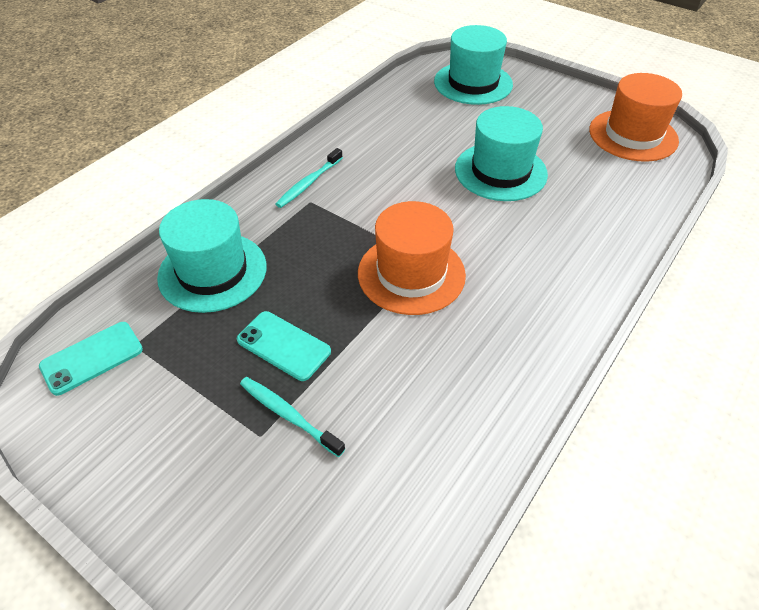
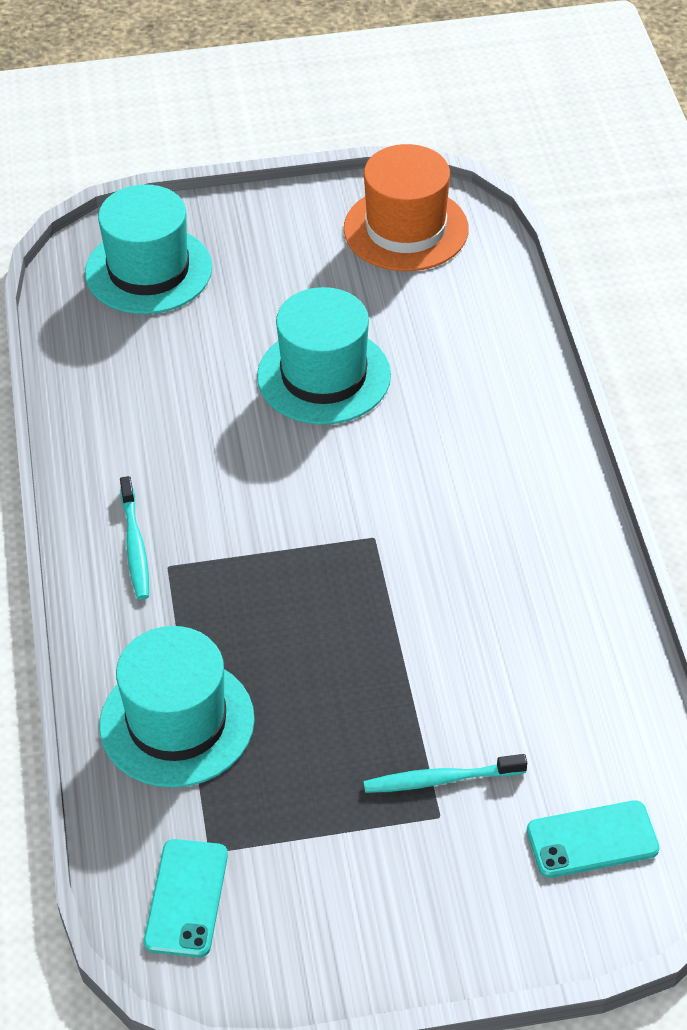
camera: 45 degrees left, 0 degrees up
turquoise phone [237,311,331,381] -> turquoise phone moved to [527,800,659,878]
orange hat [358,201,466,315] -> none

